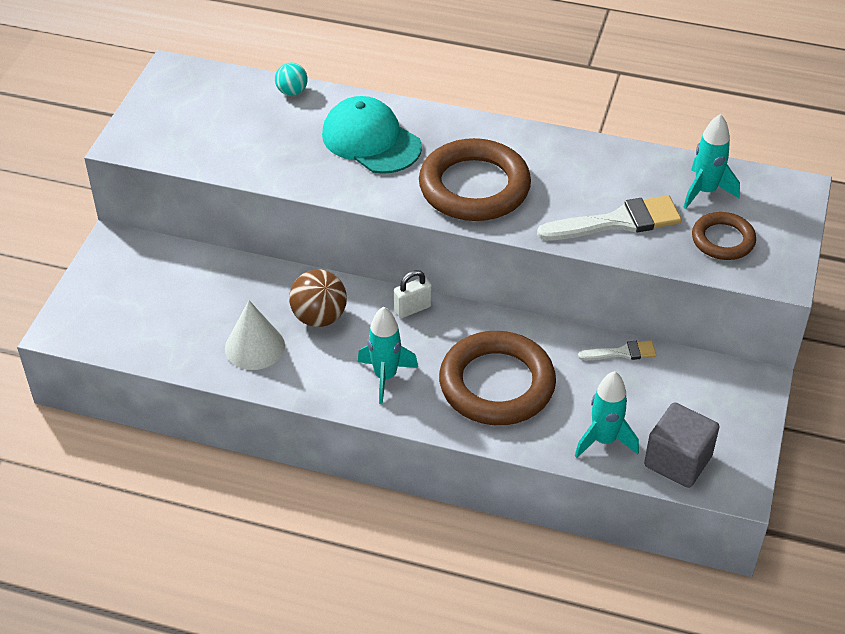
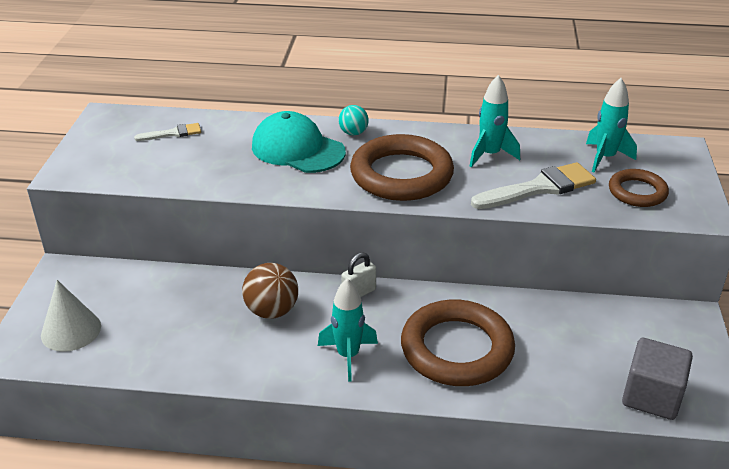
camera: 10 degrees left, 10 degrees down
white cone [225,300,285,370] -> white cone moved to [41,280,101,352]
turquoise ball [275,63,308,96] -> turquoise ball moved to [338,105,369,135]
turquoise rocket [575,371,639,458] -> turquoise rocket moved to [470,75,520,167]
white brush [578,340,656,360] -> white brush moved to [134,123,201,141]

